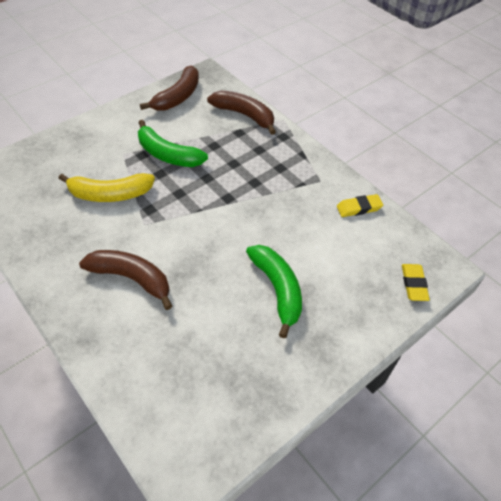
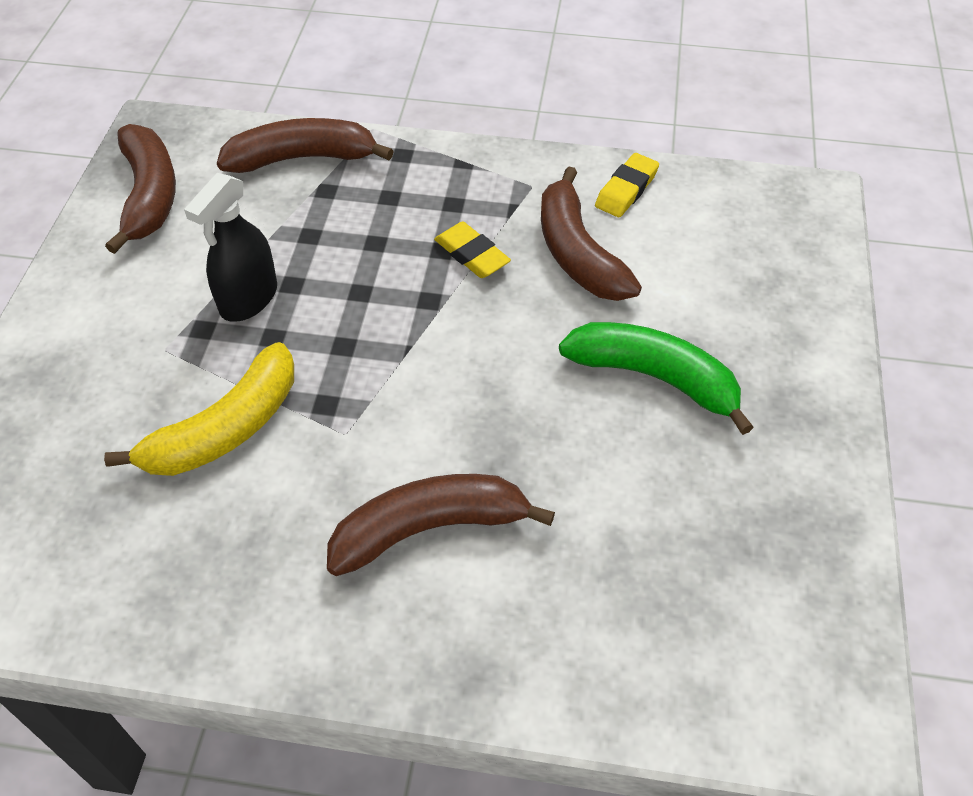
camera: 40 degrees left, 0 degrees up
green banana [138,120,208,167] -> black spray bottle [184,173,277,322]
yellow eraser [402,264,430,301] -> yellow eraser moved to [434,222,511,278]
none -> brown banana [541,167,642,301]

